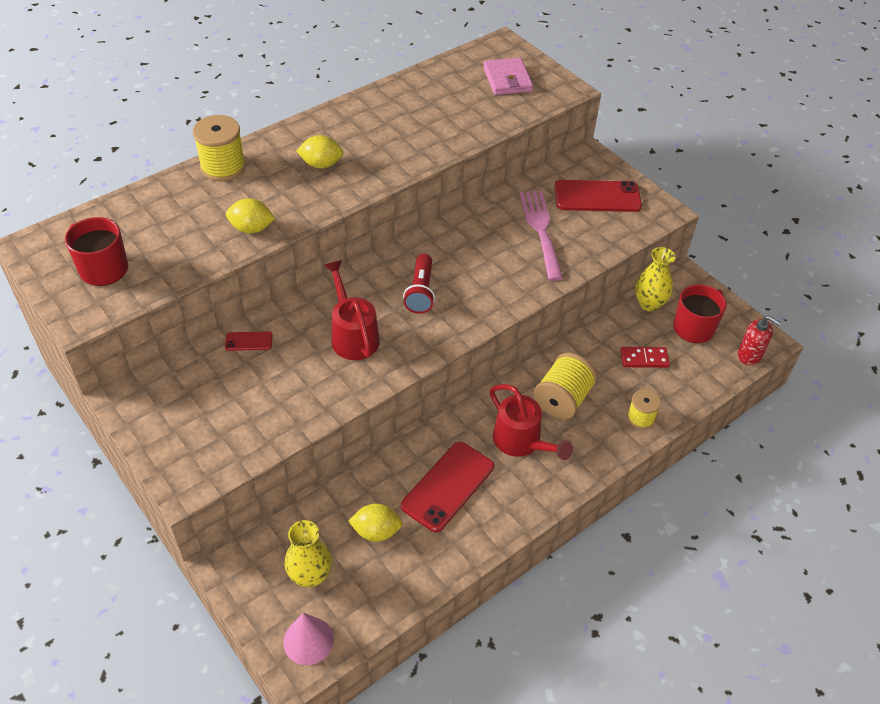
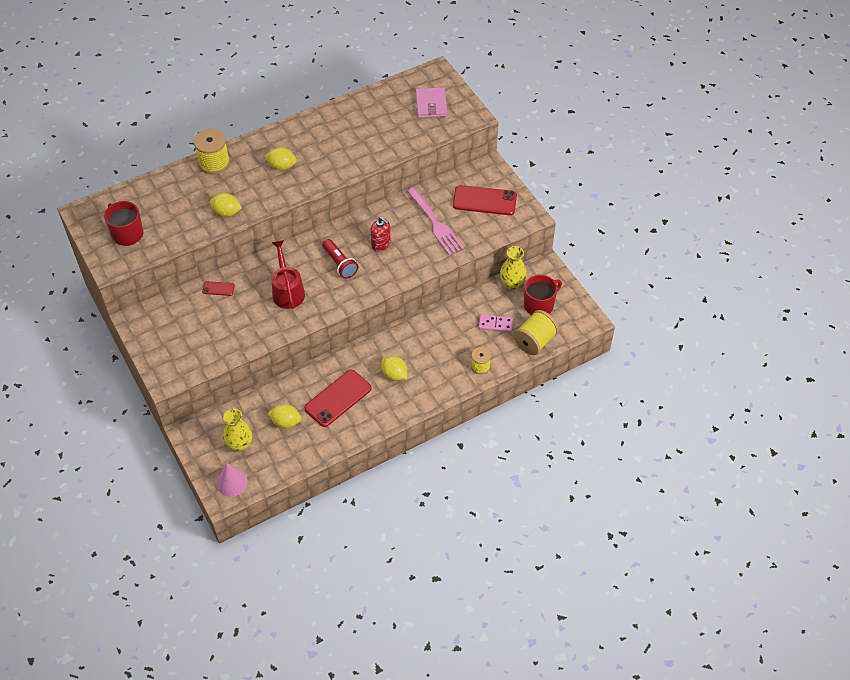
camera: 10 degrees right, 5 degrees up
red flashlight [403,254,435,314] -> red flashlight turned 45 degrees counterclockwise [322,239,358,279]
red watering can [490,384,573,460] -> yellow lemon [381,356,407,381]
pink fork [519,191,563,281] -> pink fork turned 150 degrees clockwise [407,188,464,255]
yellow spool [534,353,597,419] -> yellow spool moved to [513,310,559,355]
red domino [620,347,670,368] -> pink domino [479,314,513,333]
red soap dispenser [738,315,781,365] -> red soap dispenser moved to [371,217,391,251]

